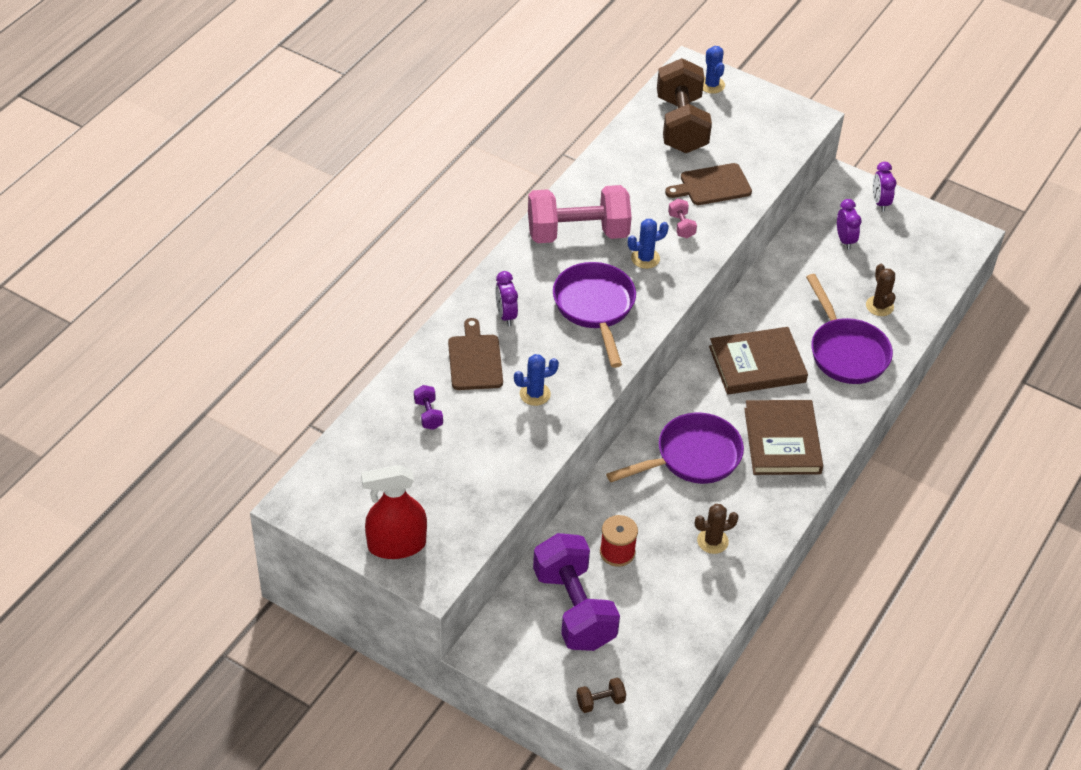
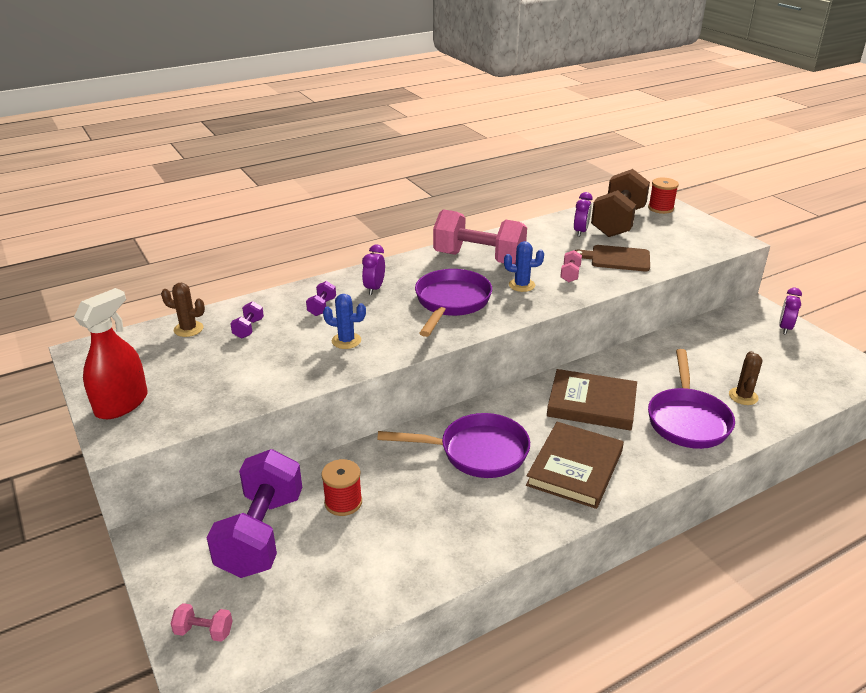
camera: 30 degrees right, 15 degrees down
red spray bottle [361,465,427,559] -> red spray bottle turned 105 degrees clockwise [74,288,148,419]
brown cutting board [448,318,503,390] -> purple dumbbell [306,281,336,316]
brown dumbbell [576,677,626,713] -> pink dumbbell [170,603,232,642]
brown cactus [695,504,739,554] -> brown cactus moved to [161,283,205,337]
blue cactus [703,46,725,94] -> red spool [648,178,679,214]
purple clock [837,199,862,250] -> purple clock moved to [574,192,592,237]

